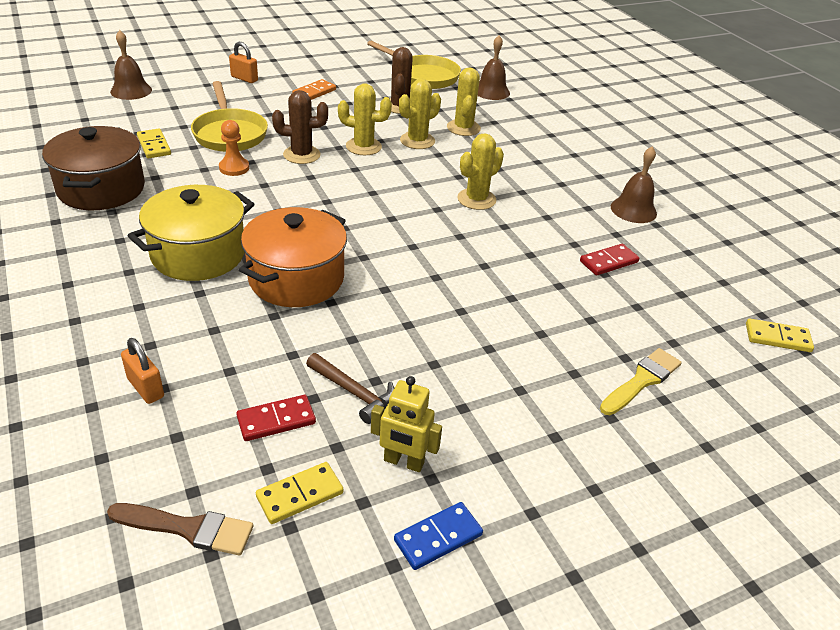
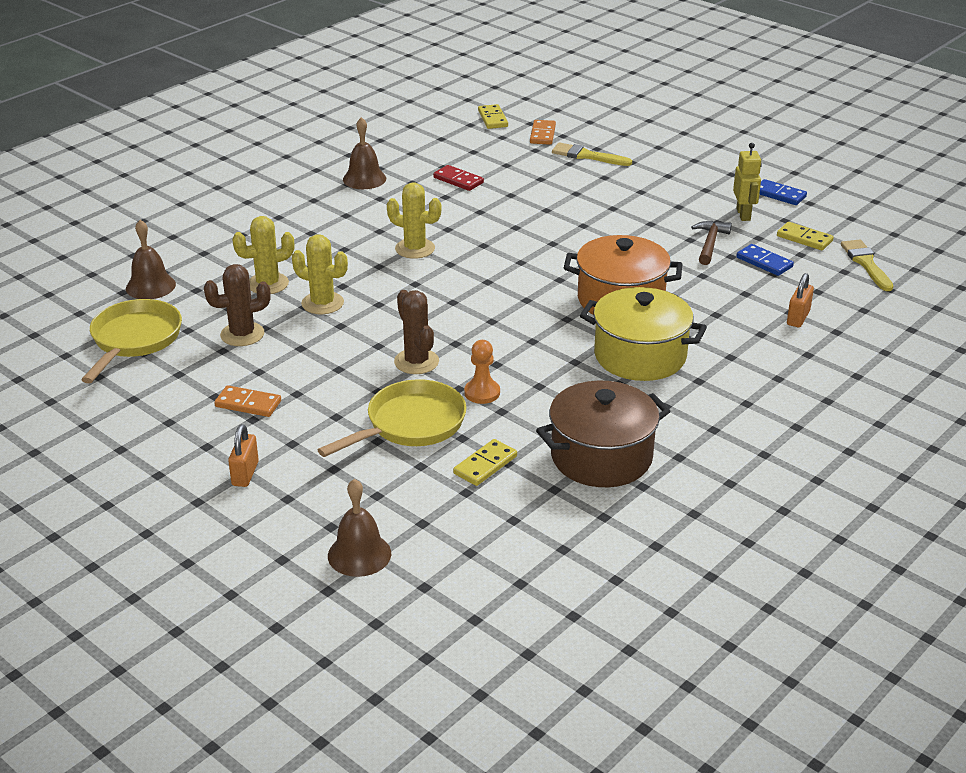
camera: 110 degrees left, 5 degrees down
brown brush [107,503,254,555] -> yellow brush [841,239,893,291]
red domino [236,395,316,441] -> blue domino [736,244,794,276]
yellow cactus [338,84,392,155] -> none
none -> orange domino [530,120,556,145]

